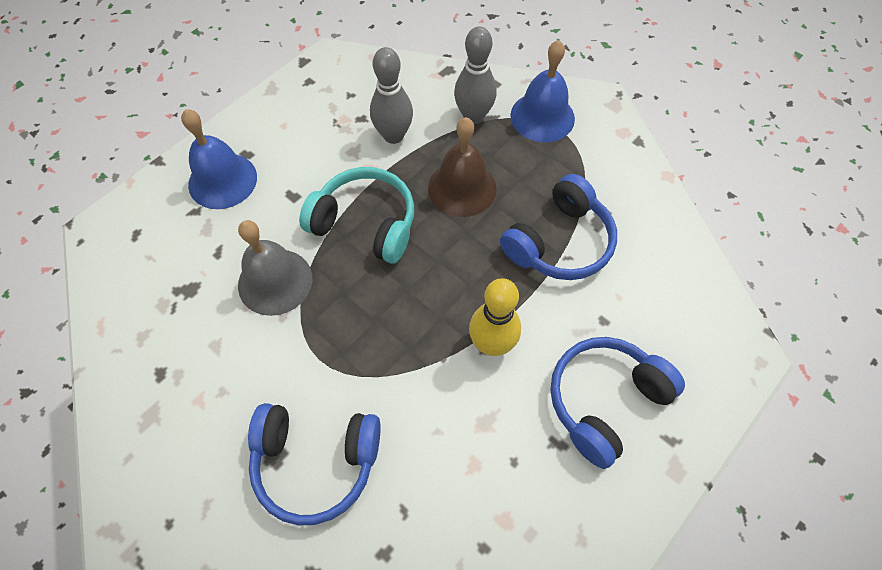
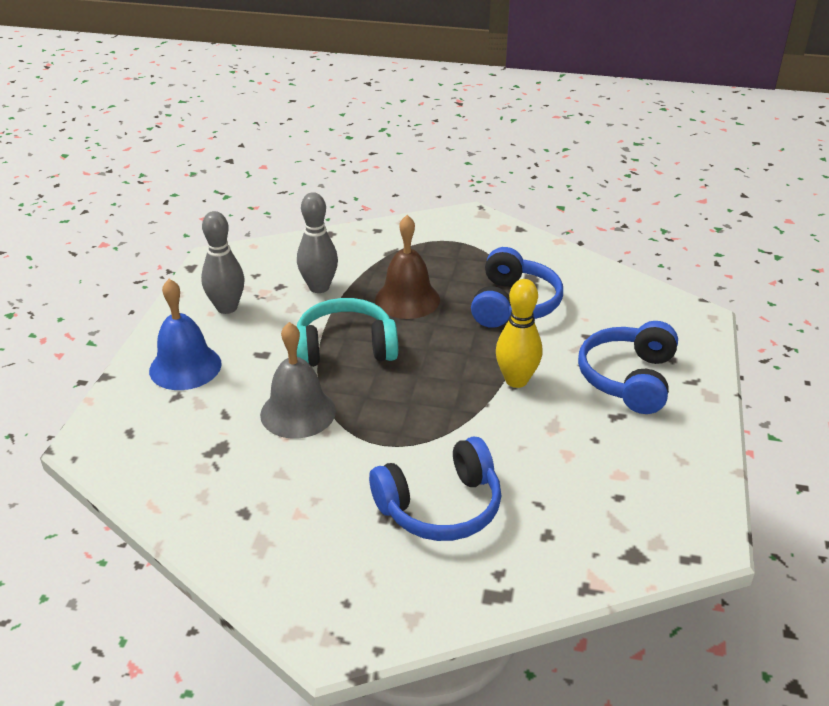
camera: 30 degrees left, 25 degrees down
grey bowling pin [454,27,497,124] -> grey bowling pin moved to [201,211,244,314]
blue bell [510,40,575,142] -> none

